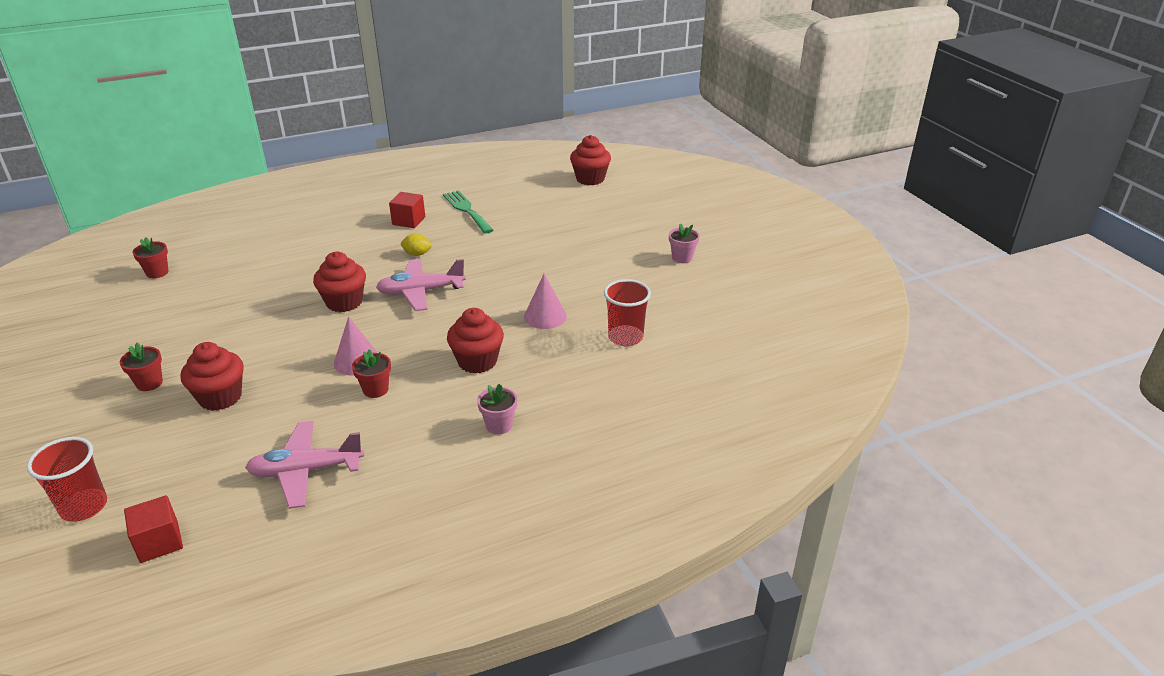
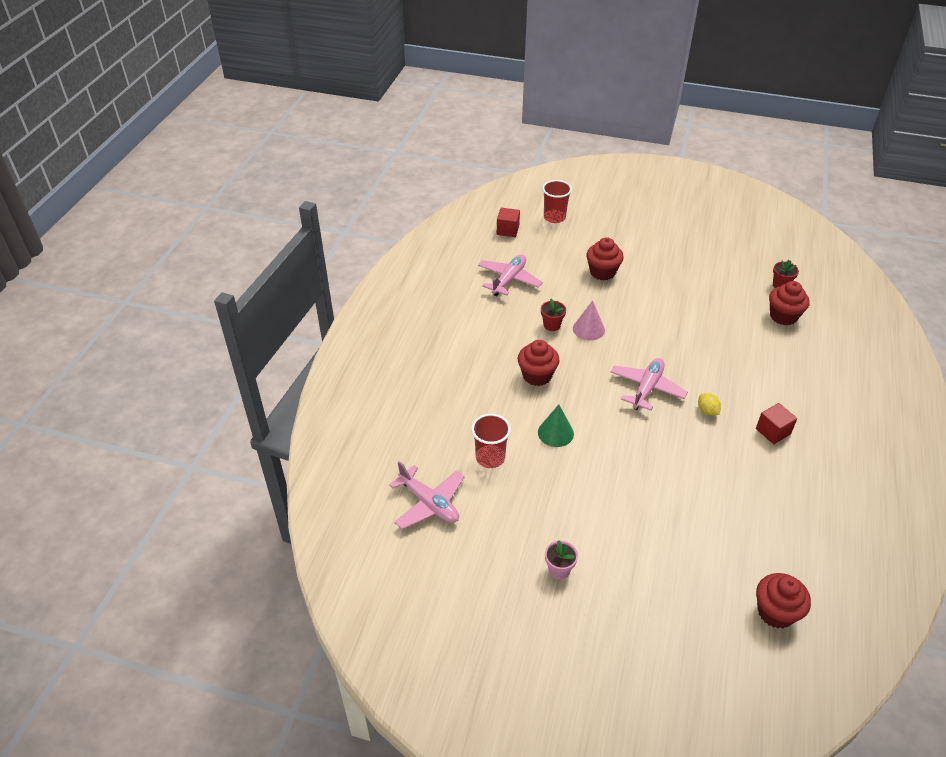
camera: 130 degrees right, 10 degrees up
red flower pot [120,343,163,391] -> none
red cupcake [313,252,366,312] -> red cupcake moved to [769,281,810,326]
yellow lemon [401,233,433,256] -> yellow lemon turned 75 degrees counterclockwise [698,393,721,415]
green fork [443,190,493,234] -> none
pink flower pot [477,384,517,434] -> none
pink cone [524,274,567,329] -> green cone [538,405,574,447]
none -> pink plane [389,461,465,529]

